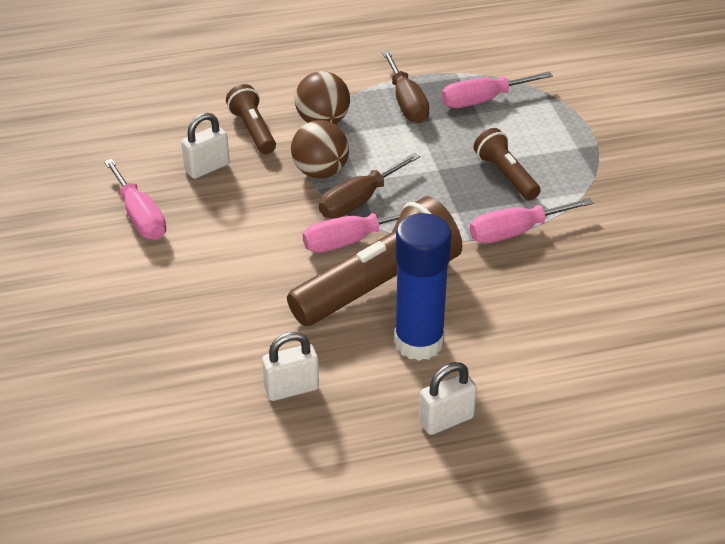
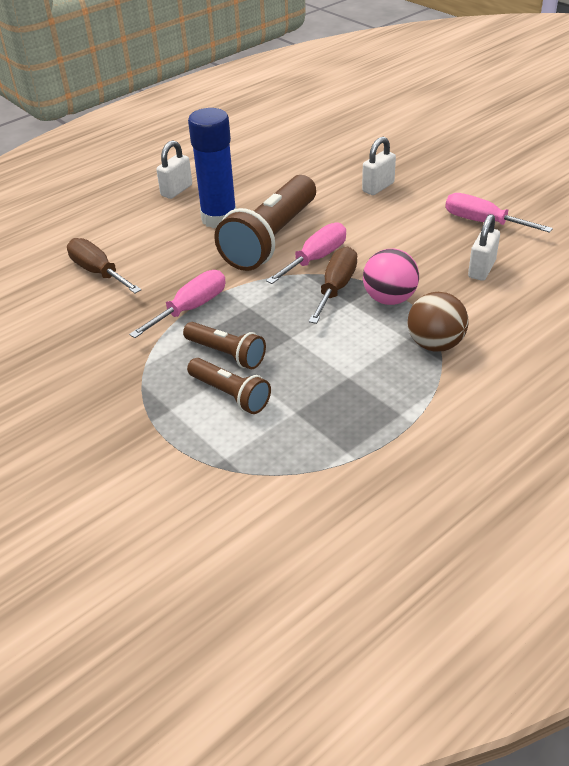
camera: 155 degrees right, 0 degrees up
brown flashlight [226,84,276,154] -> brown flashlight moved to [187,358,271,414]
white padlock [262,332,319,401] -> white padlock moved to [362,137,396,195]
brown ball [291,120,349,178] -> pink ball [363,249,419,305]
brown screwdriver [382,50,429,123] -> brown screwdriver moved to [67,238,141,293]
pink screwdriver [442,72,553,108] -> none

